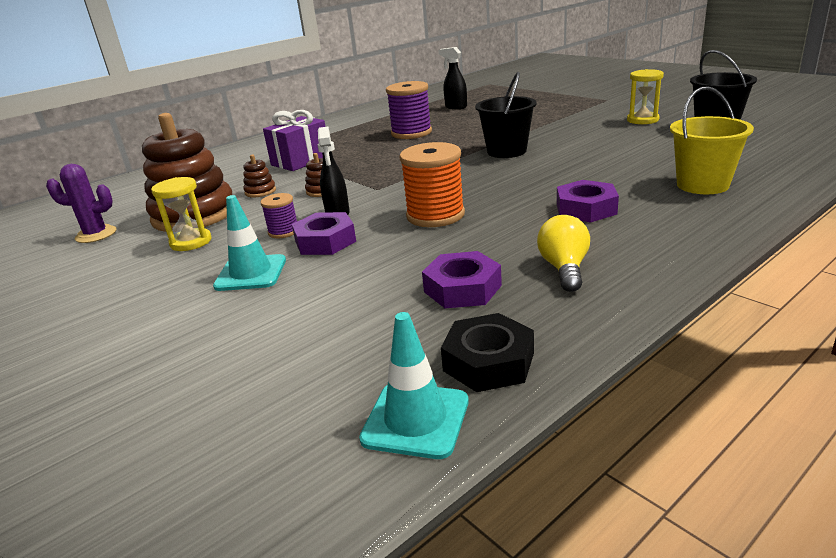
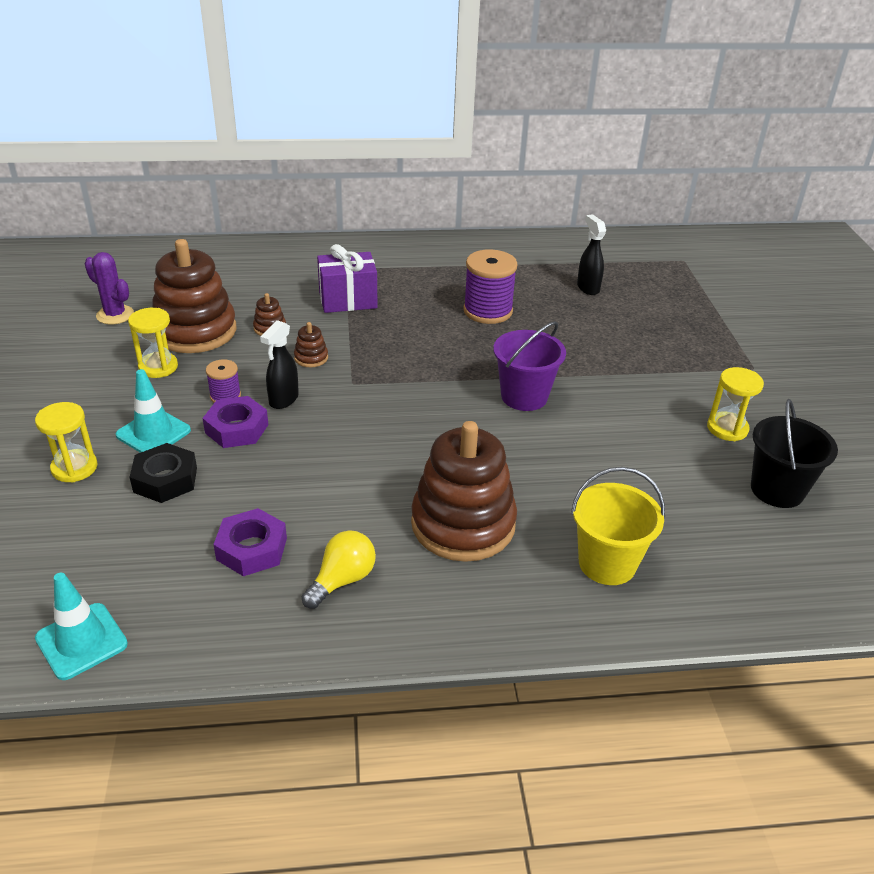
camera: 30 degrees right, 10 degrees up
orange spool [399,142,465,227] -> none
black nut [441,313,534,392] -> black nut moved to [130,443,197,503]
black bucket [475,72,537,158] -> purple bucket [493,321,566,411]
purple nut [557,180,619,223] -> brown stacking toy [411,421,517,562]
none -> yellow hourglass [35,402,98,483]

